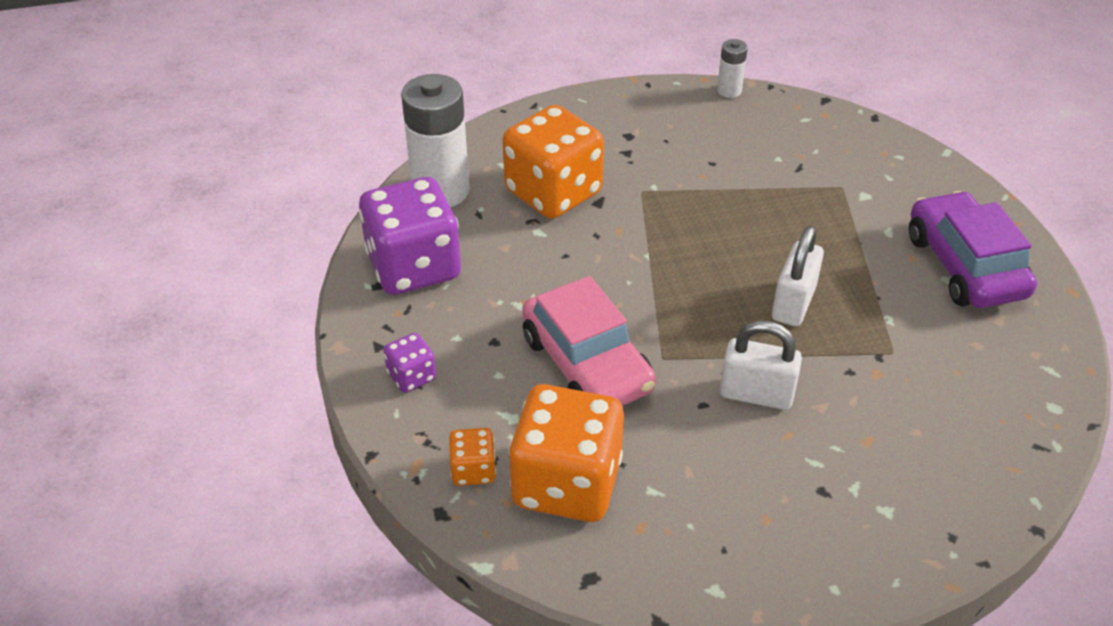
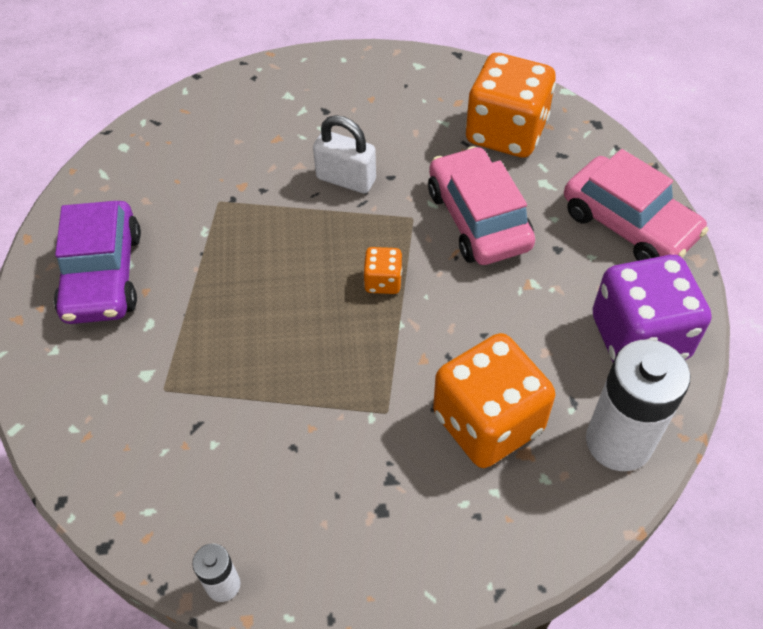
camera: 170 degrees left, 10 degrees up
purple dice [383,333,436,393] -> pink car [564,149,708,261]
orange dice [449,428,496,486] -> orange dice moved to [363,247,402,294]
white padlock [772,226,824,326] -> none

